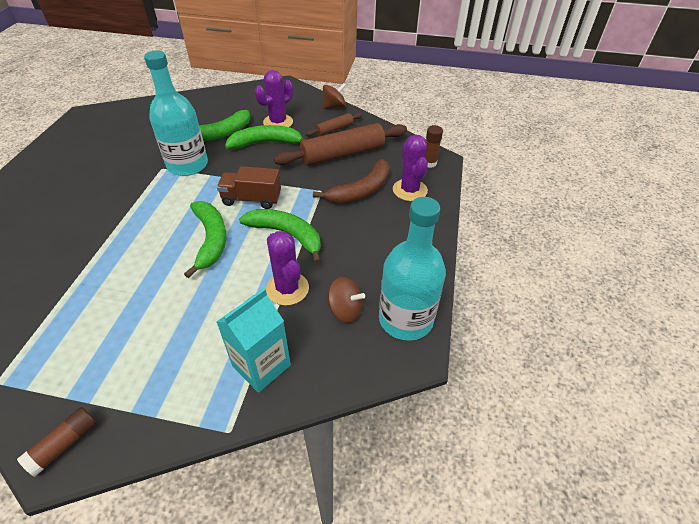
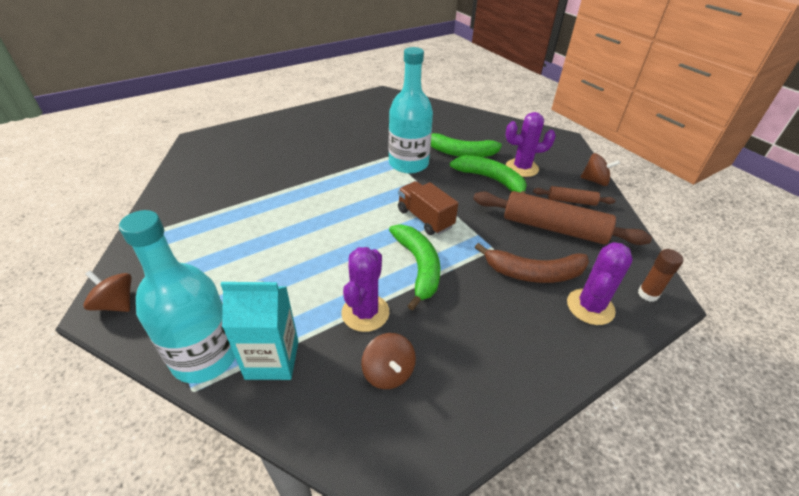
camera: 45 degrees right, 5 degrees down
brown glue stick [17,407,97,477] -> brown spinning top [83,270,132,312]
green banana [184,201,226,278] -> none
turquoise bottle [379,197,446,341] -> turquoise bottle moved to [119,210,235,383]

